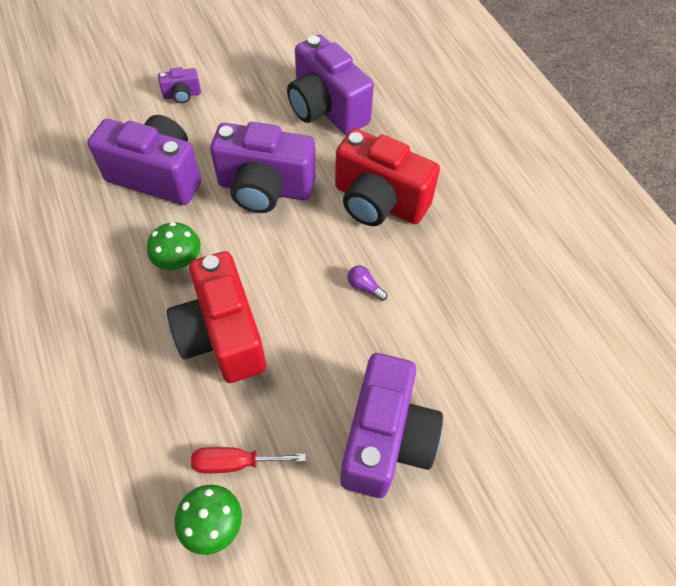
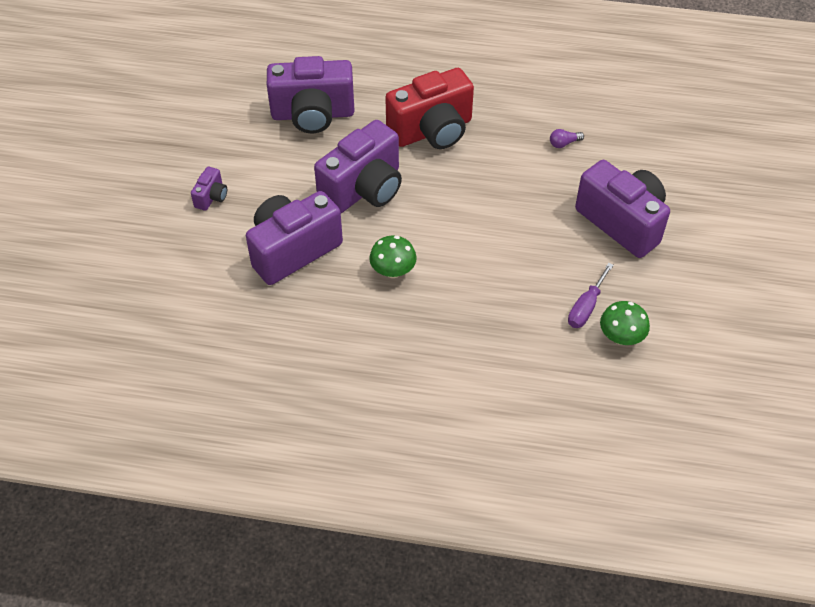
camera: 55 degrees left, 5 degrees down
red camera [167,251,266,383] -> none
red screwdriver [191,447,306,474] -> purple screwdriver [568,263,614,328]
purple light bulb [348,265,387,301] -> purple light bulb moved to [550,129,584,148]

